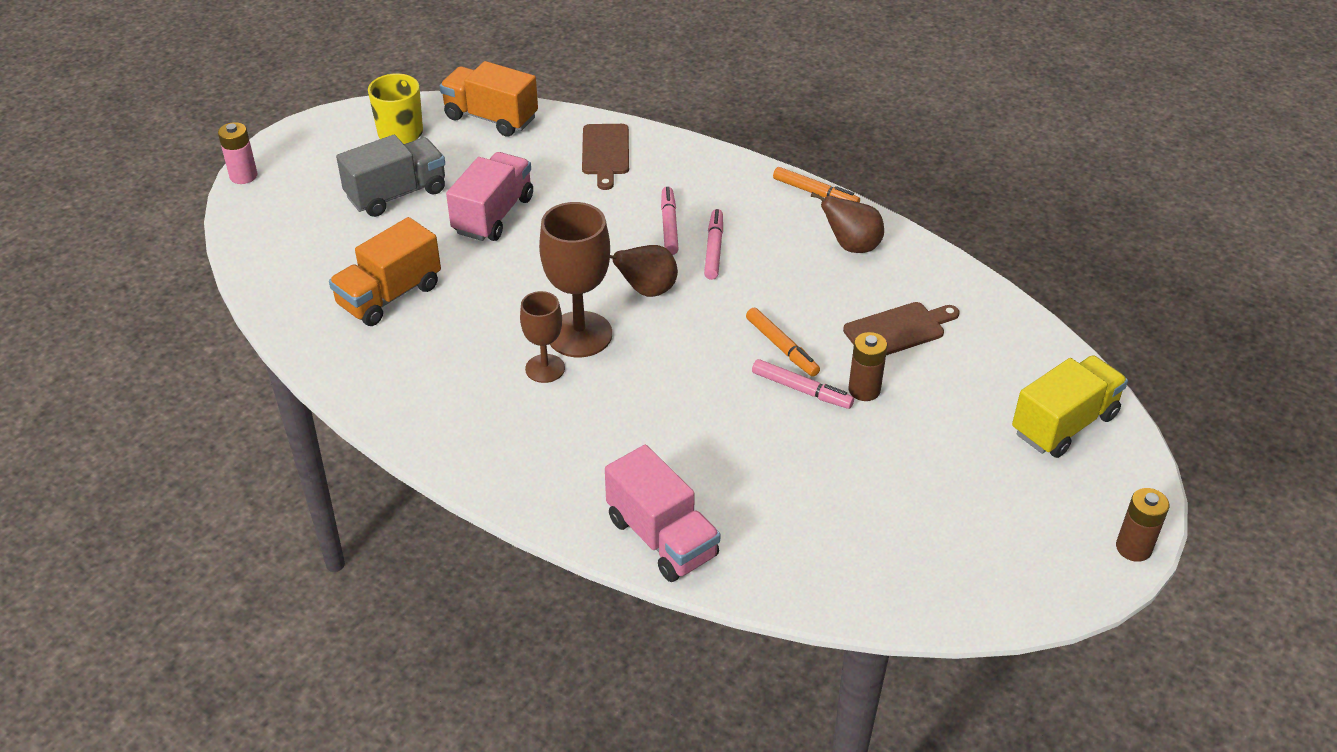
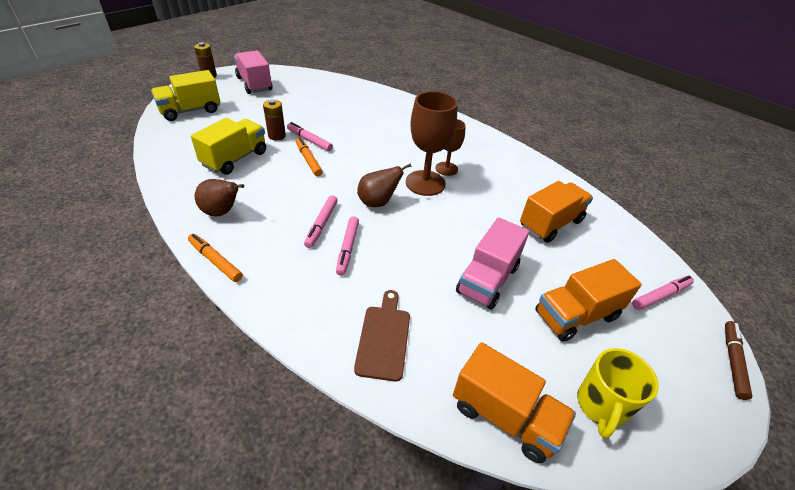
camera: 175 degrees left, 0 degrees up
pink battery [218,122,257,184] -> brown marker [725,321,752,400]
grey truck [336,135,445,217] -> orange truck [535,259,642,342]
pink truck [605,445,721,582] -> pink truck moved to [234,50,272,94]
brown cutting board [843,302,959,355] -> yellow truck [191,118,266,175]
none -> pink marker [632,276,694,310]

